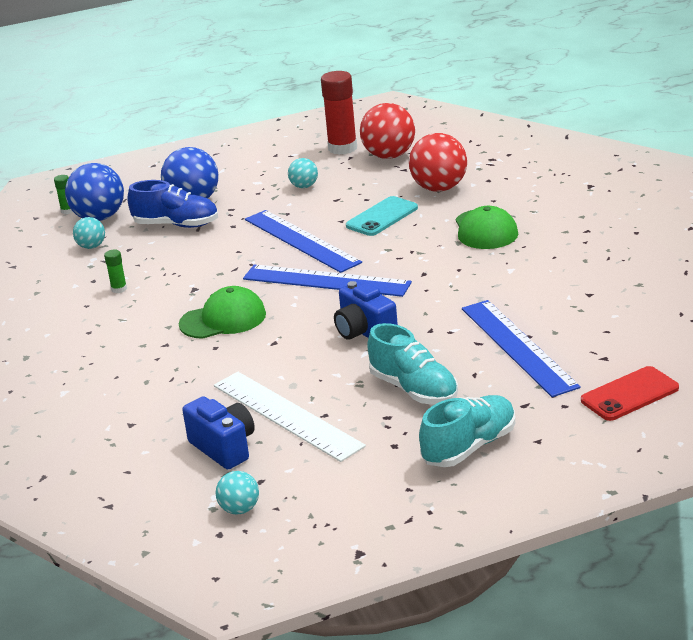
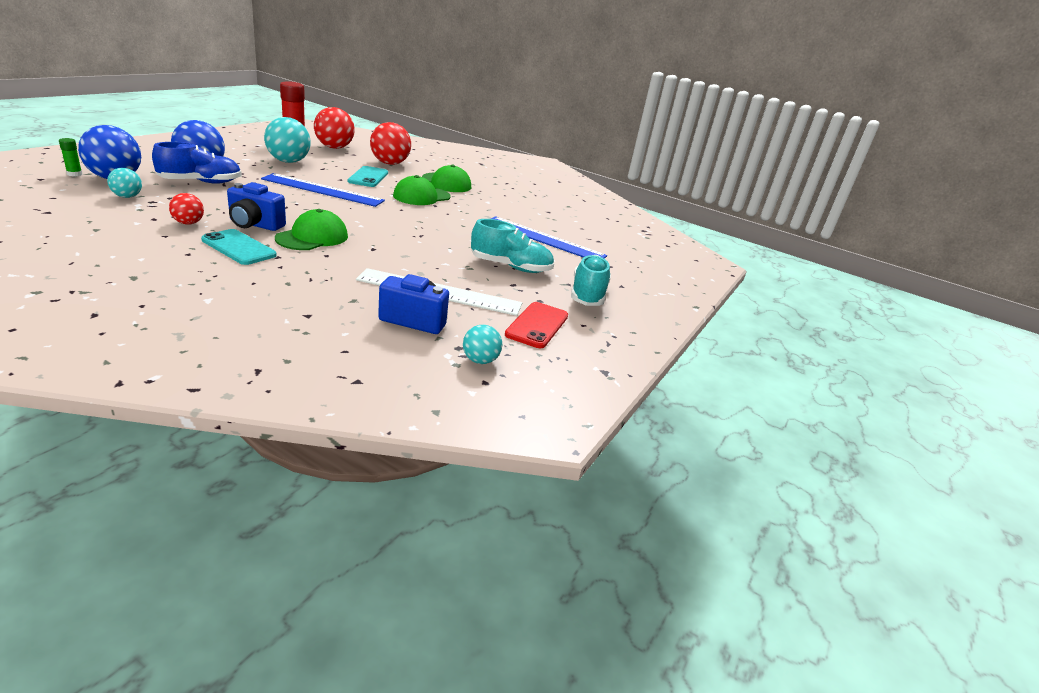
camera: 45 degrees left, 0 degrees up
green glue stick [104,250,127,293] -> red ball [169,193,204,225]
blue ruler [243,265,412,297] -> none
turquoise ball [288,158,318,188] -> turquoise ball [264,117,311,163], size x1.89
blue camera [334,281,398,340] -> blue camera moved to [227,182,286,231]
red phone [581,366,679,421] -> red phone moved to [505,302,568,348]
none -> turquoise phone [201,229,277,265]
none -> green cap [393,175,451,205]

